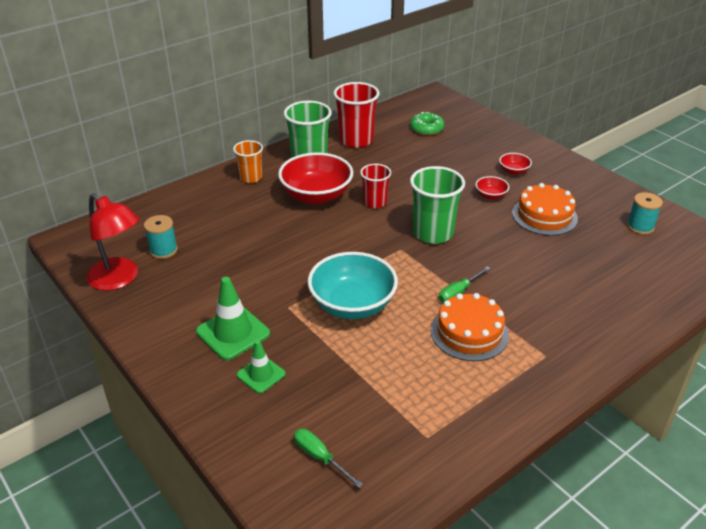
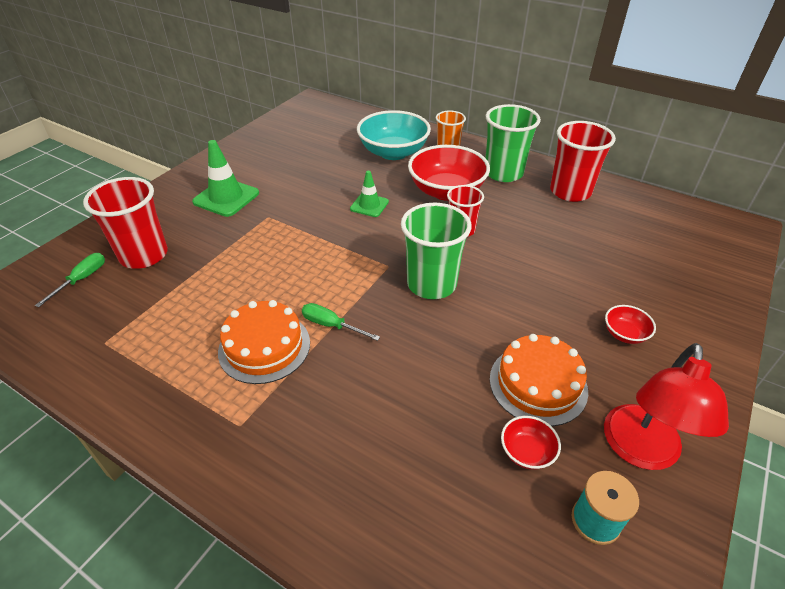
camera: 70 degrees right, 5 degrees up
red lamp [86,193,139,291] -> red lamp moved to [604,343,729,470]
turquoise spool [144,215,178,259] -> none
green traffic cone [237,340,286,393] -> green traffic cone moved to [350,171,389,217]
turquoise bowl [308,252,398,319] -> turquoise bowl moved to [357,110,431,160]
green donut [410,112,444,135] -> none
red bowl [475,176,509,200] -> red bowl moved to [501,416,561,470]
none -> red cup [83,177,168,269]

